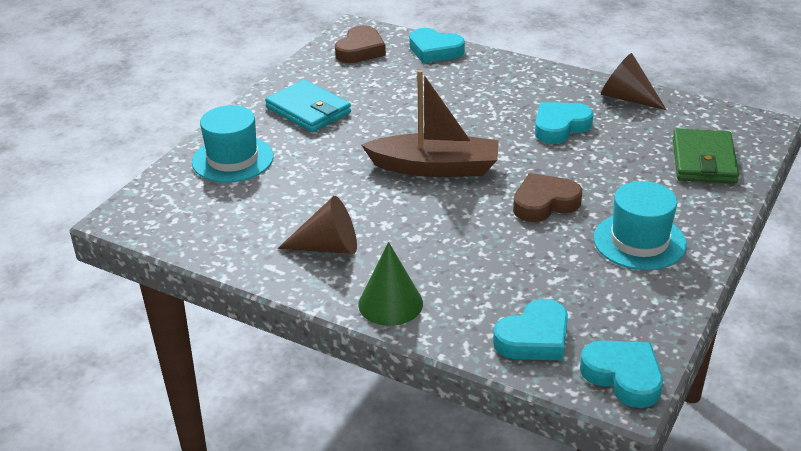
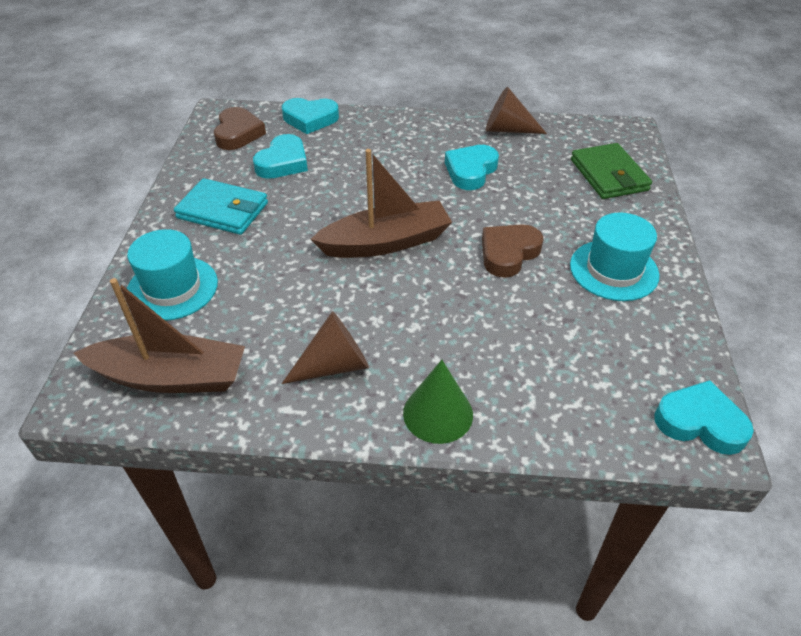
camera: 25 degrees left, 10 degrees up
turquoise heart [493,299,568,360] -> turquoise heart moved to [253,134,308,179]
none -> brown boat [74,278,245,393]

